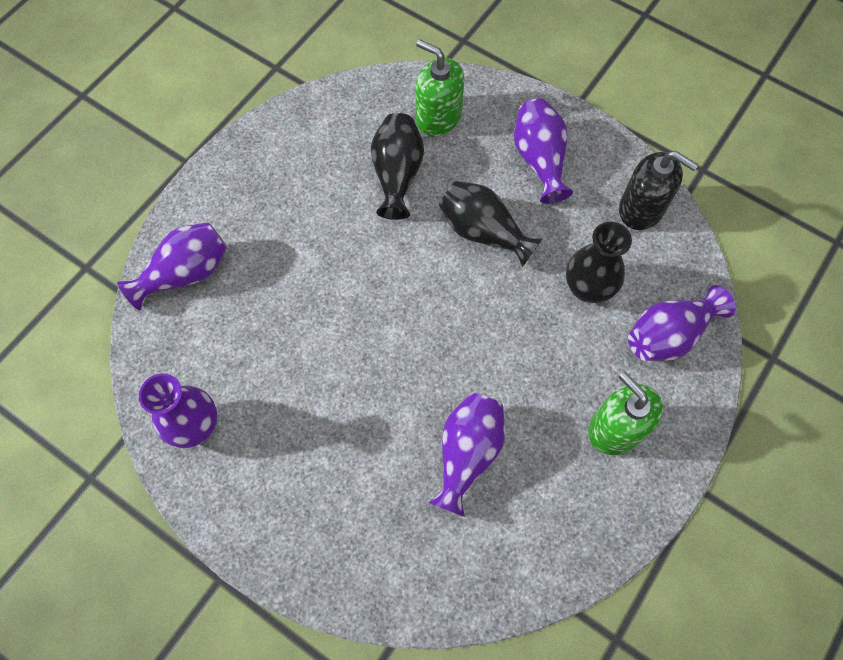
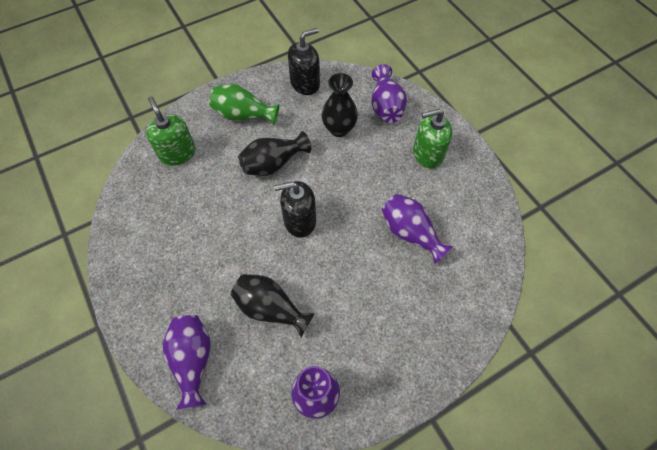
camera: 65 degrees left, 5 degrees down
black vase [371,113,424,220] -> black vase moved to [230,274,315,337]
green soap dispenser [415,39,464,136] -> green soap dispenser turned 90 degrees clockwise [146,96,196,166]
purple vase [514,98,573,204] -> green vase [209,84,280,125]
none -> black soap dispenser [274,181,316,238]

